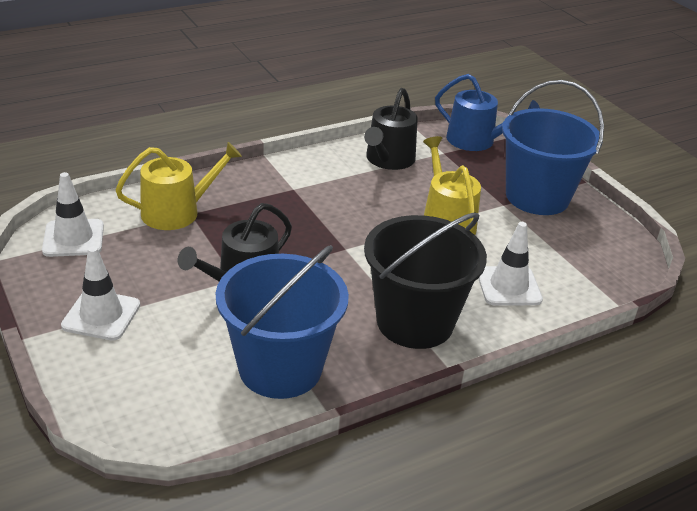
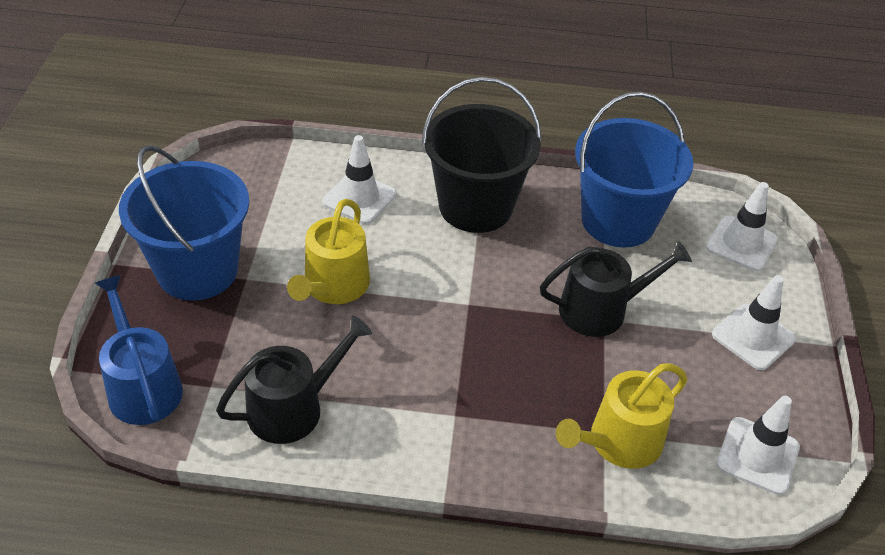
camera: 145 degrees left, 10 degrees up
yellow watering can [115,142,242,230] -> yellow watering can turned 45 degrees counterclockwise [556,363,687,469]
none -> white traffic cone [706,182,778,271]

